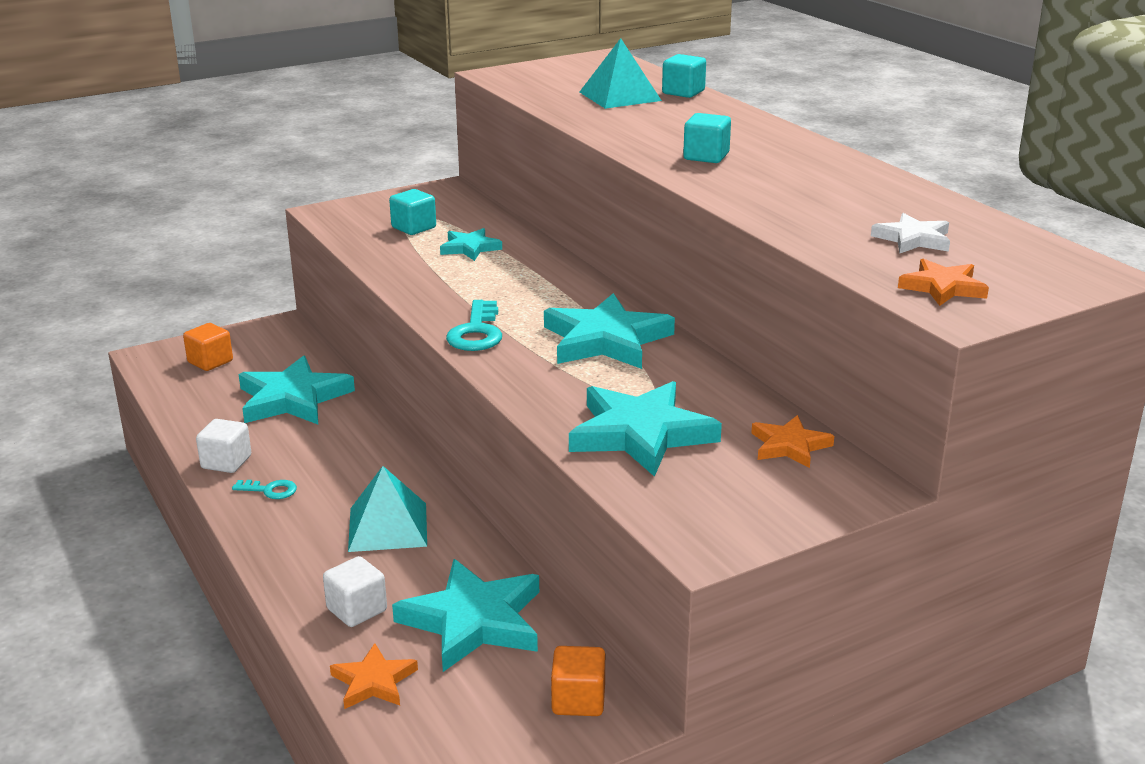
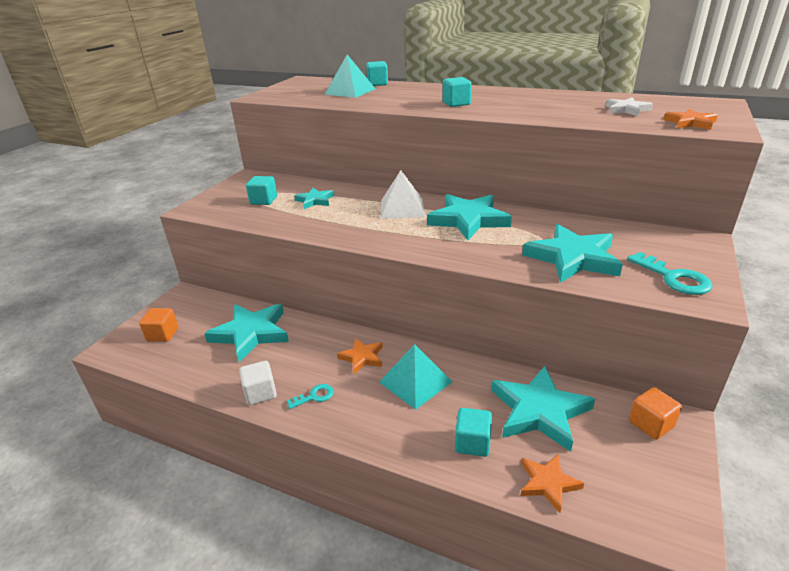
camera: 35 degrees left, 5 degrees up
white cube [323,556,387,627] -> turquoise cube [455,408,492,457]
turquoise key [446,300,502,351] -> turquoise key moved to [627,252,713,295]
orange star [751,415,834,468] -> orange star moved to [337,338,383,374]
none -> white pyramid [381,170,425,219]

